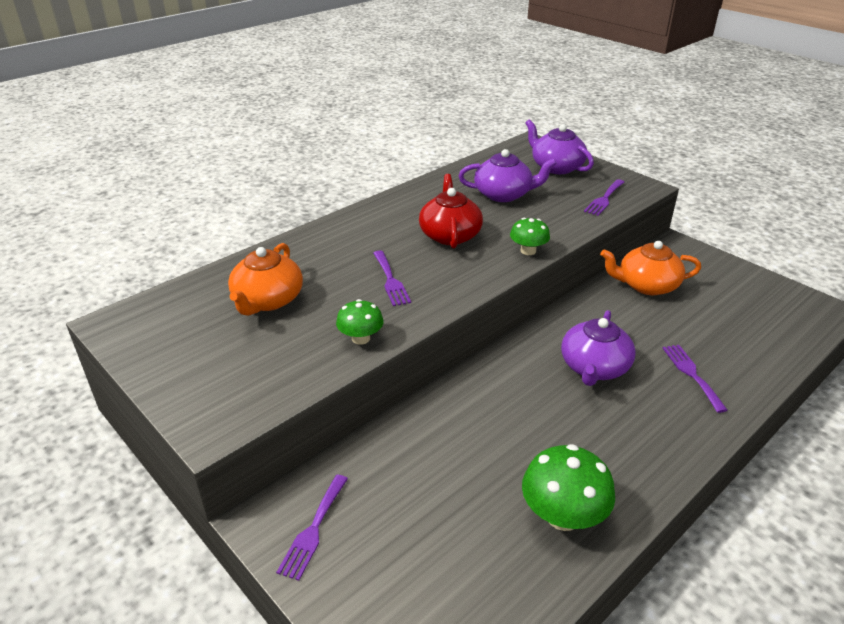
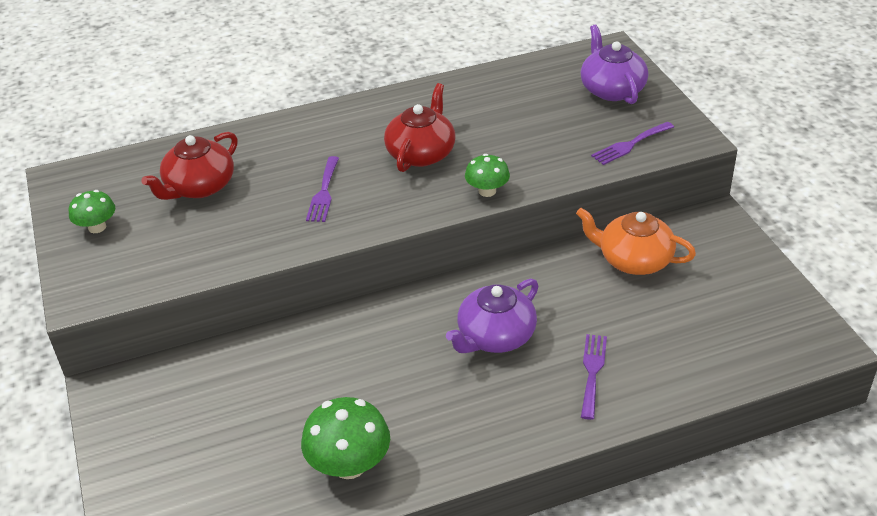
camera: 25 degrees right, 5 degrees up
orange teapot [228,243,303,316] -> red teapot [141,132,238,200]
purple fork [276,475,348,581] -> none
green mushroom [336,299,384,345] -> green mushroom moved to [69,190,115,233]
purple teapot [459,149,557,202] -> none

